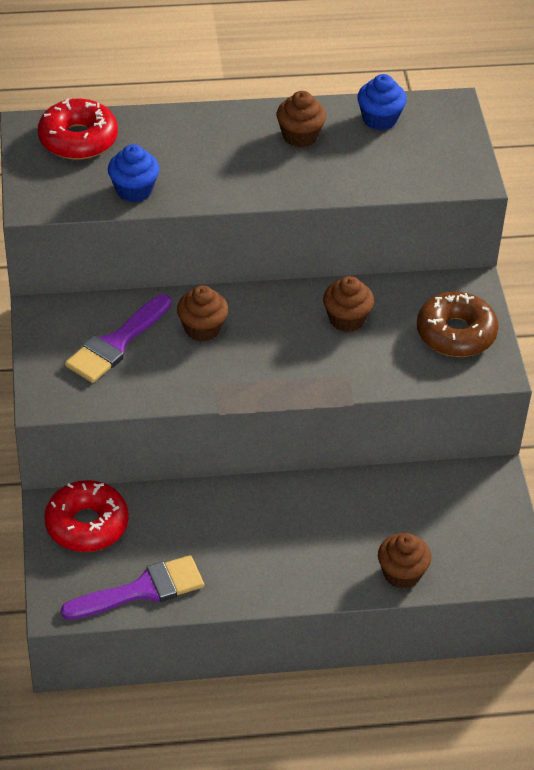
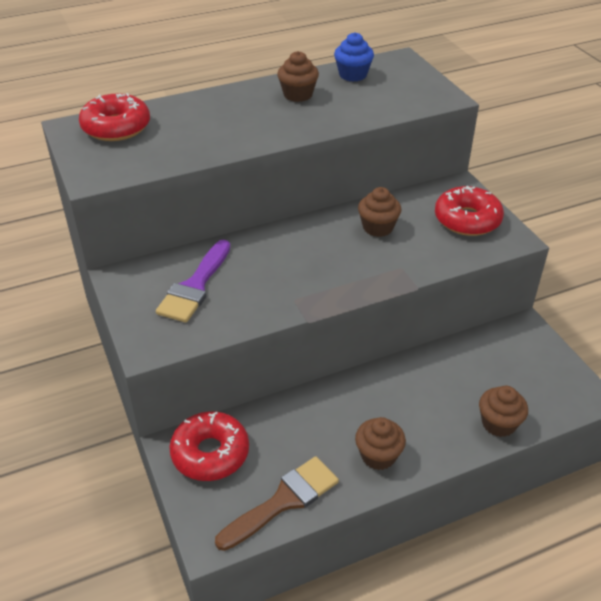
camera: 15 degrees left, 5 degrees down
purple brush [61,555,204,620] -> brown brush [215,456,339,551]
blue cupcake [108,144,160,202] -> none
brown cupcake [177,286,228,342] -> brown cupcake moved to [355,417,406,470]
brown donut [417,292,499,357] -> red donut [435,186,504,236]

